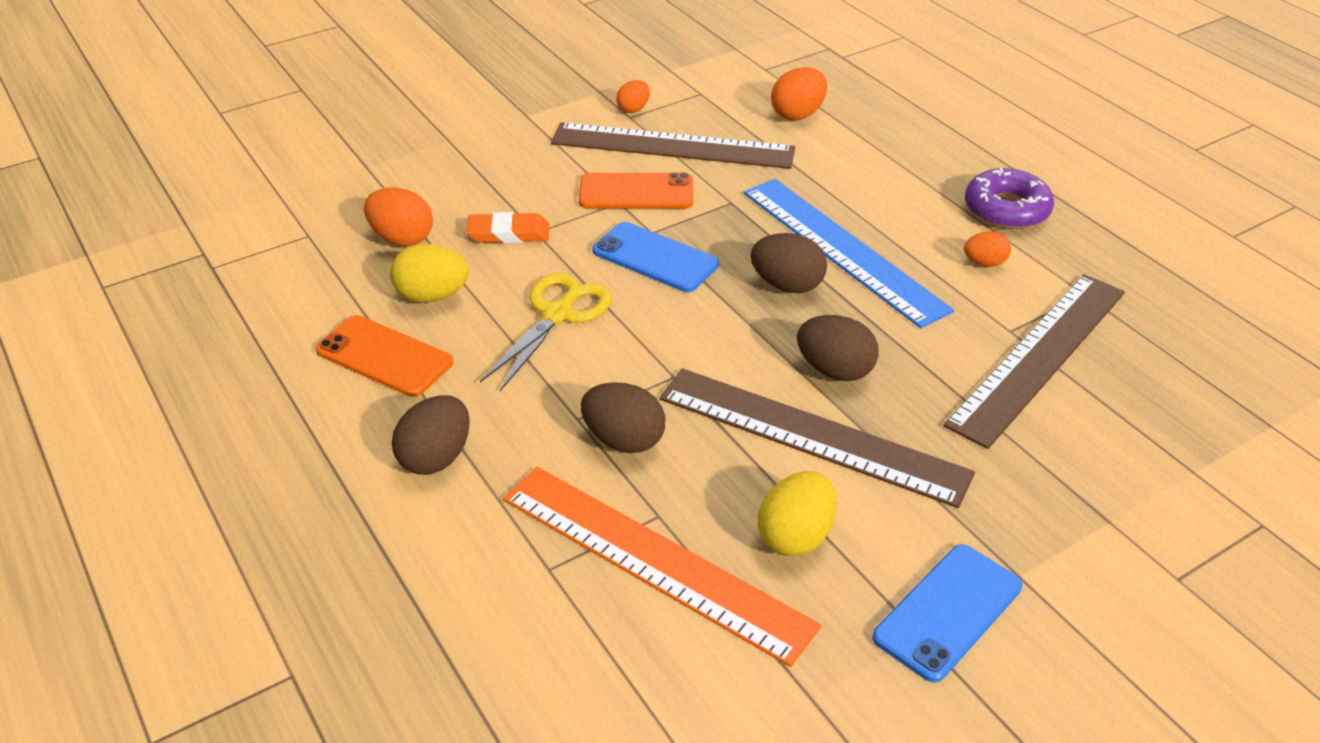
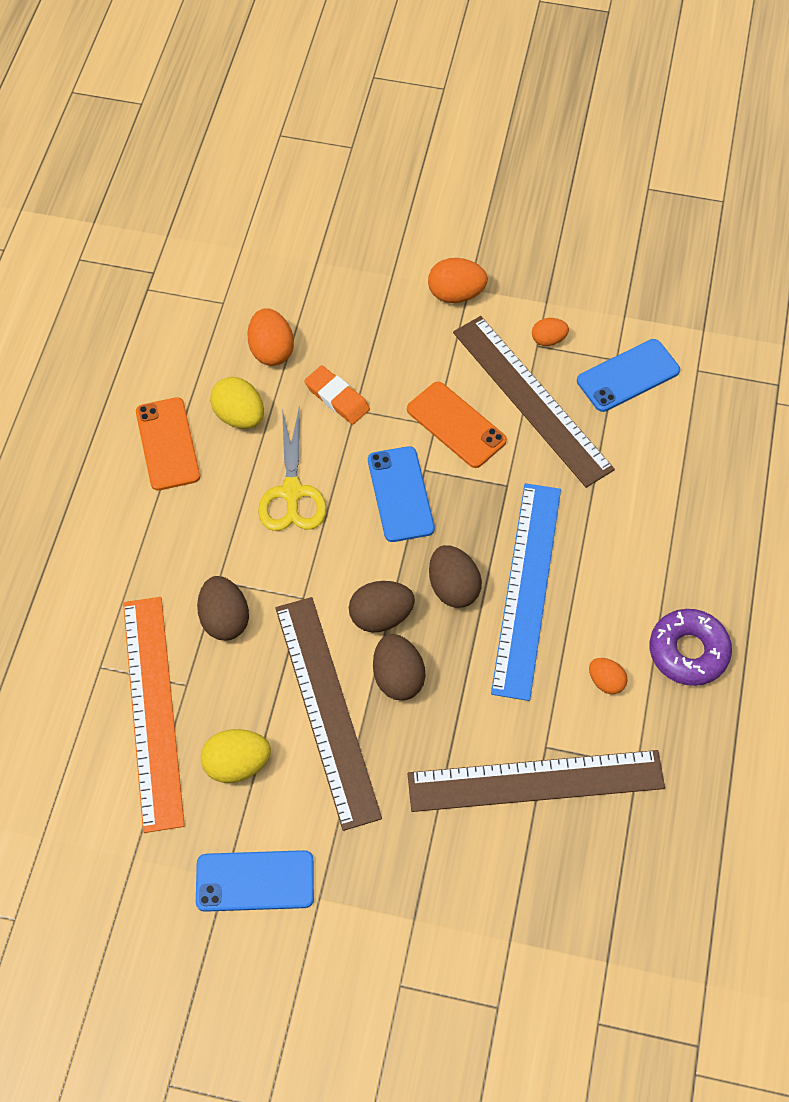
camera: 45 degrees right, 20 degrees up
brown egg [392,395,470,475] -> brown egg moved to [349,581,415,632]
yellow scissors [480,273,612,391] -> yellow scissors turned 105 degrees clockwise [258,409,327,531]
orange egg [771,67,827,120] -> orange egg moved to [428,258,488,303]
none -> blue phone [577,339,680,412]

